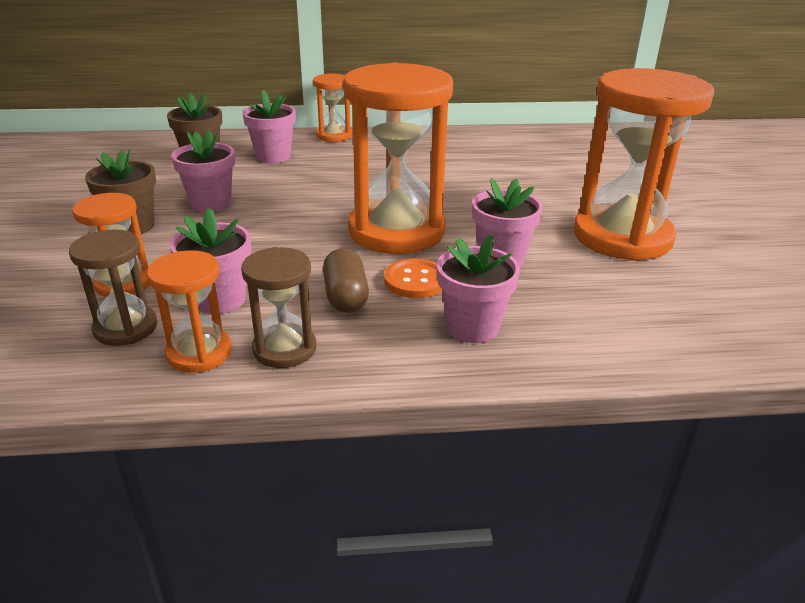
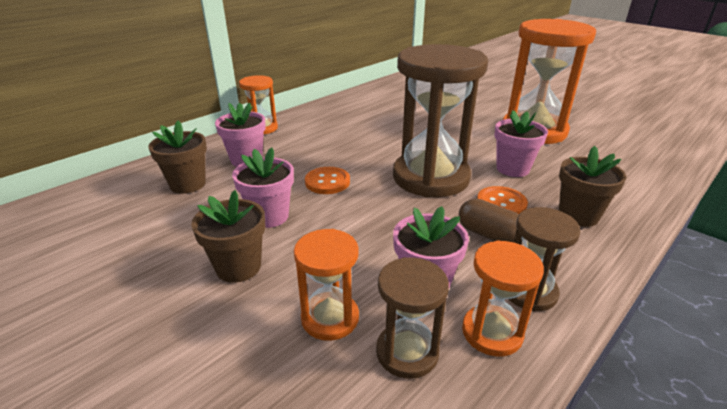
camera: 40 degrees left, 0 degrees up
orange hourglass [343,62,453,254] -> brown hourglass [393,44,488,197]
pink flower pot [437,234,520,343] -> brown flower pot [559,146,627,227]
none -> orange button [305,167,350,194]

